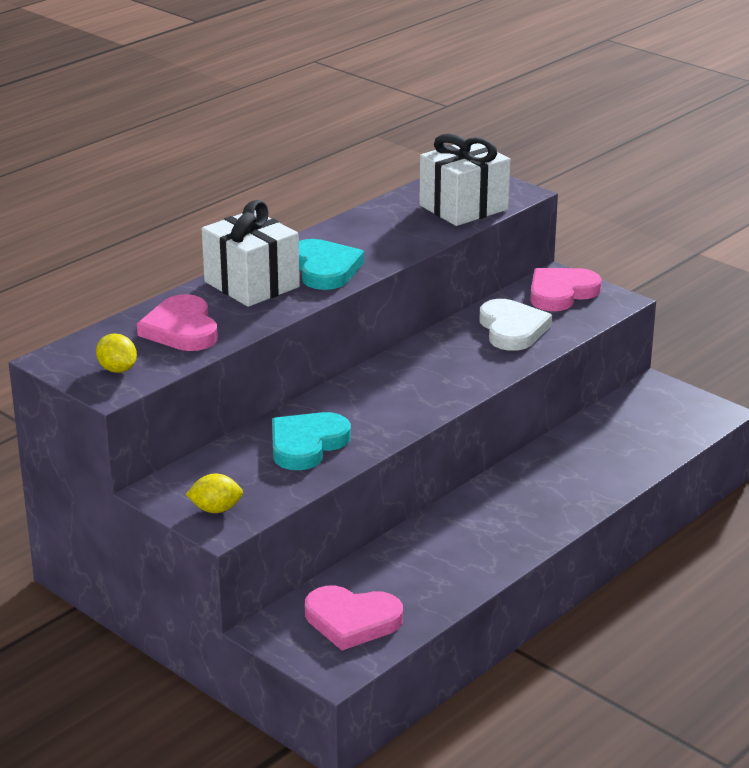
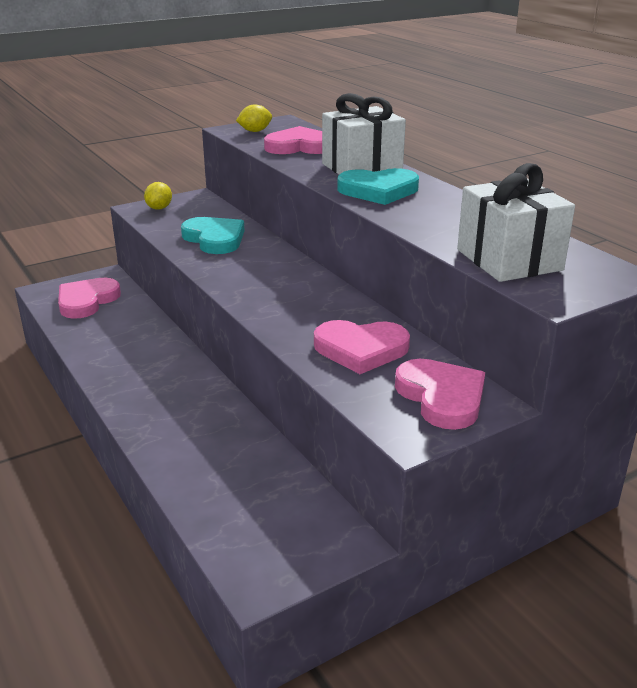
camera: 105 degrees right, 0 degrees up
white heart [480,299,552,351] -> pink heart [314,320,410,374]

